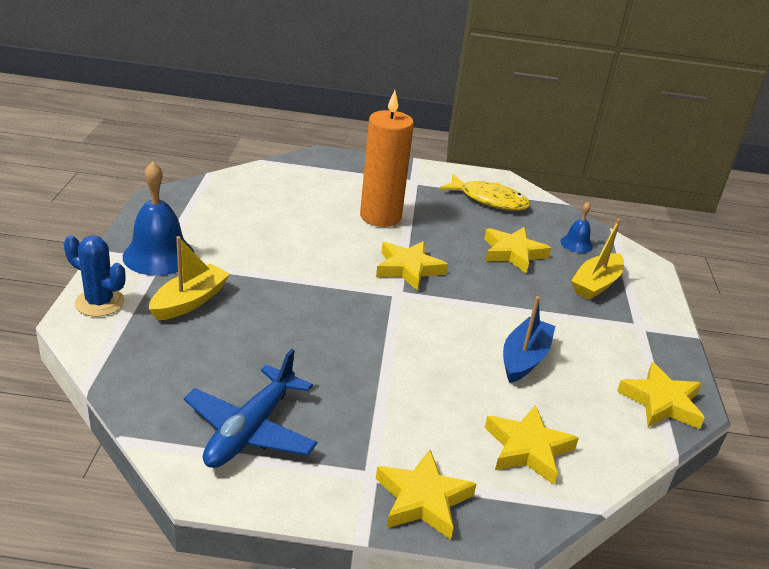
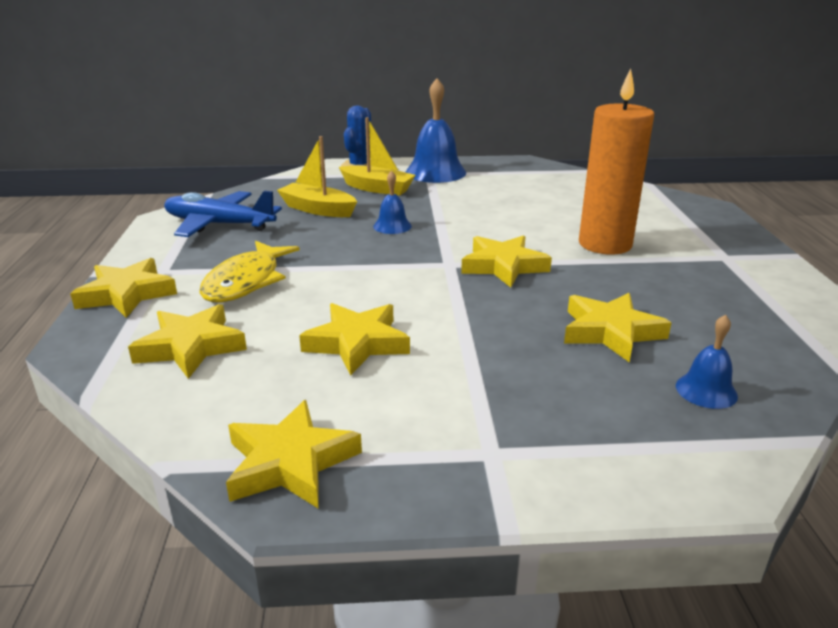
camera: 85 degrees right, 5 degrees down
yellow fish [439,174,530,210] -> yellow fish moved to [199,241,300,302]
blue boat [503,296,556,383] -> yellow star [299,303,410,376]
yellow boat [571,219,624,300] -> yellow boat moved to [277,136,357,217]
none -> blue bell [373,171,412,234]

